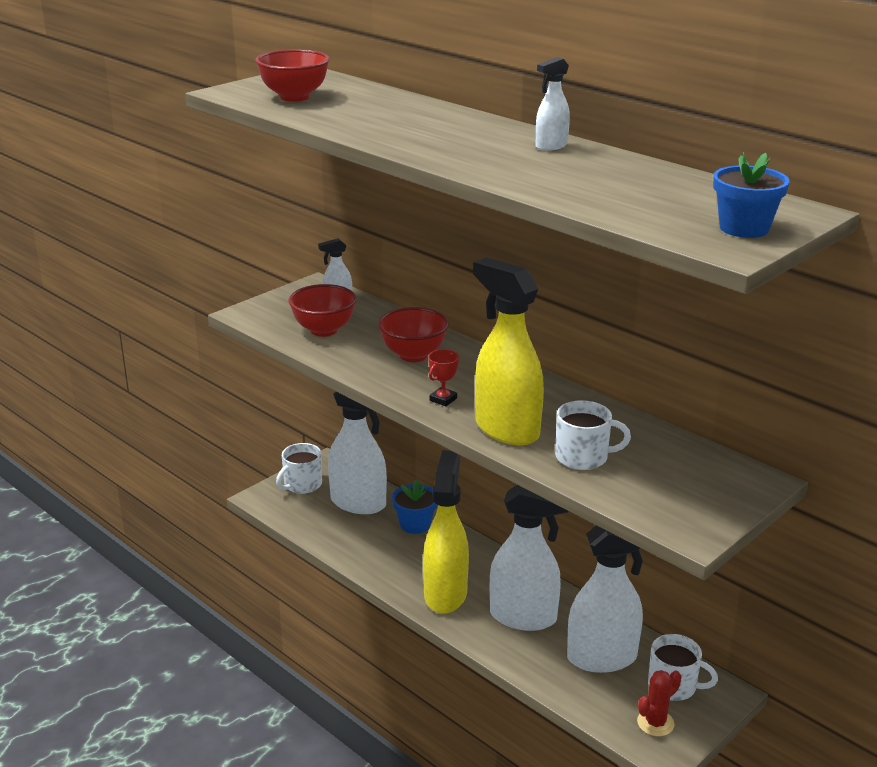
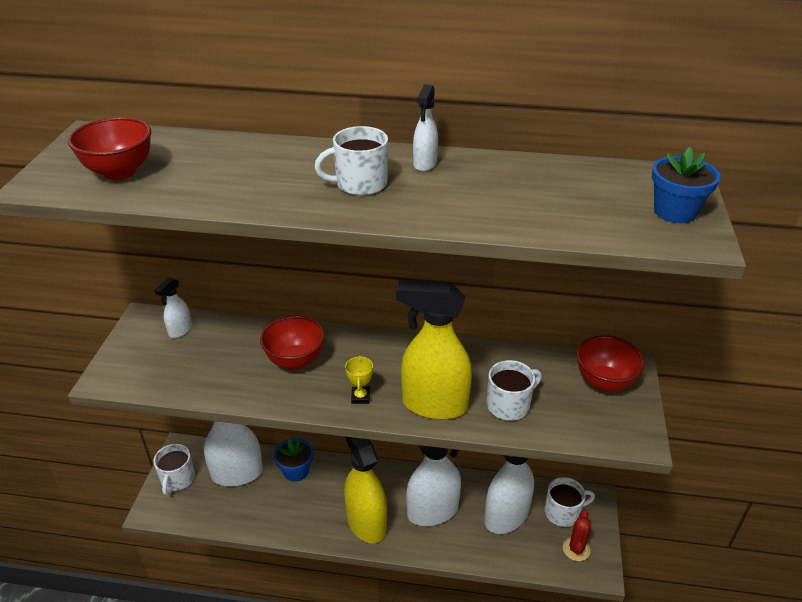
camera: 35 degrees left, 10 degrees up
red bowl [289,284,356,337] -> red bowl moved to [576,335,645,392]
red trophy [428,349,459,406] -> yellow trophy [345,356,373,404]
none -> white mug [315,126,388,196]

